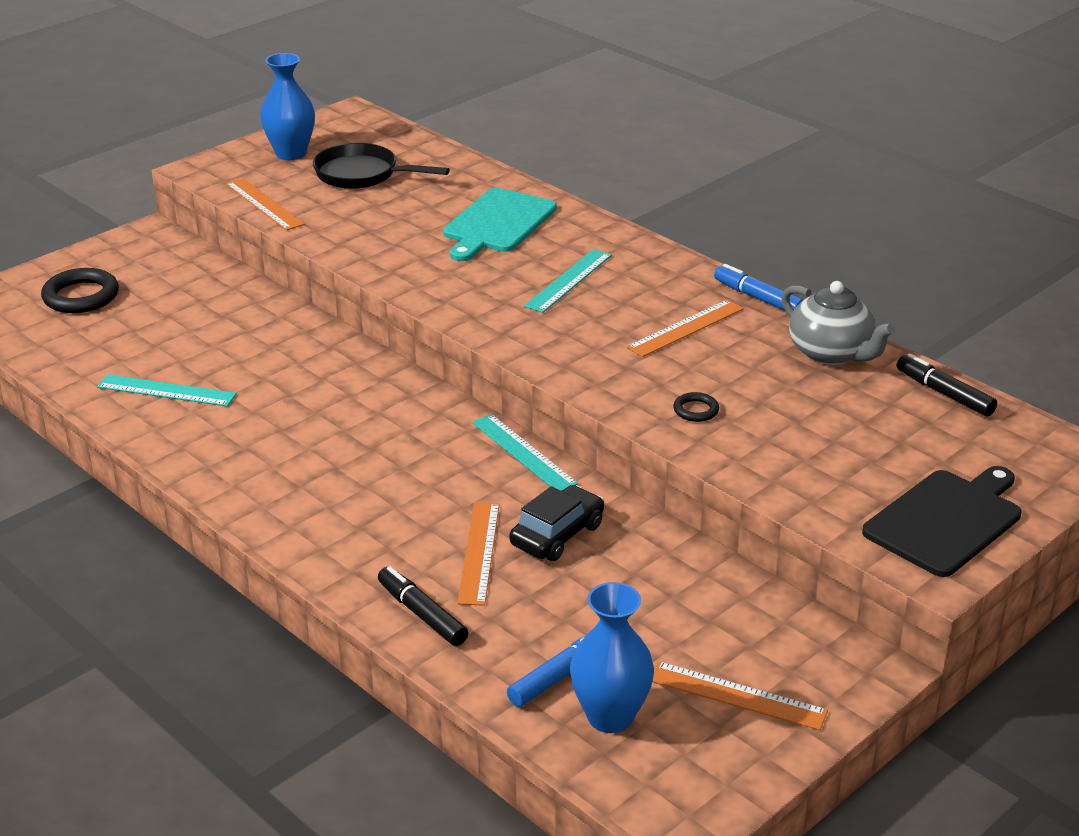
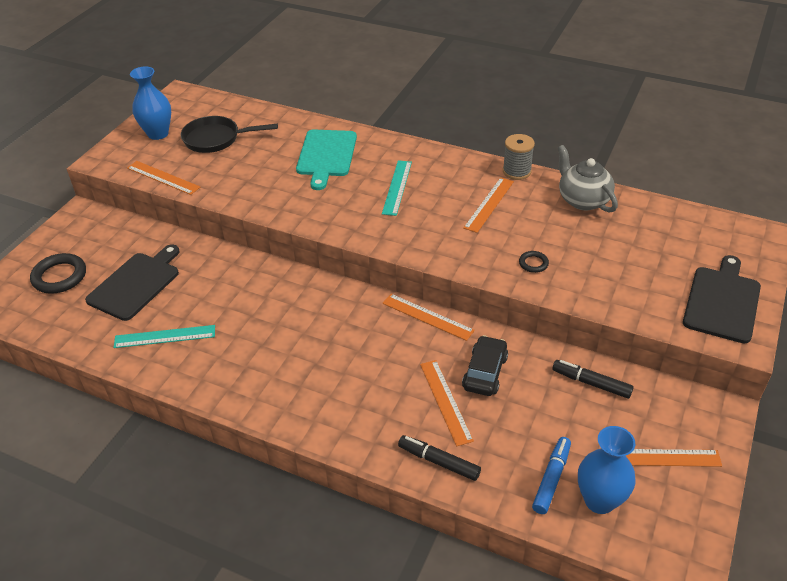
camera: 20 degrees left, 10 degrees up
turquoise ruler [472,414,578,491] -> orange ruler [382,294,475,341]
blue marker [714,264,804,311] -> grey spool [503,134,535,180]
grey teapot [781,281,895,365] -> grey teapot turned 150 degrees counterclockwise [558,145,618,213]
black marker [897,353,997,416] -> black marker moved to [552,360,634,399]
none -> black cutting board [85,244,180,321]

